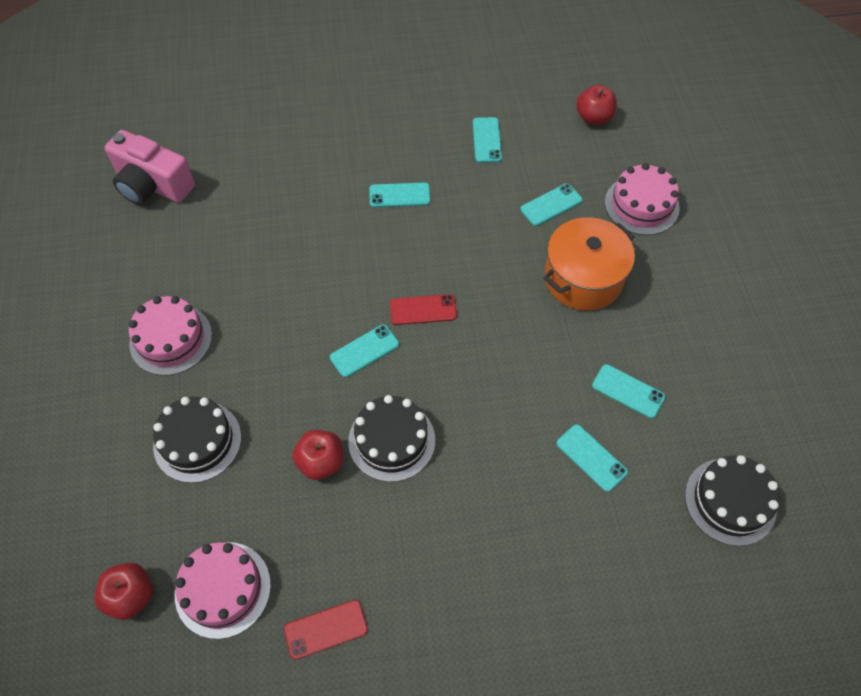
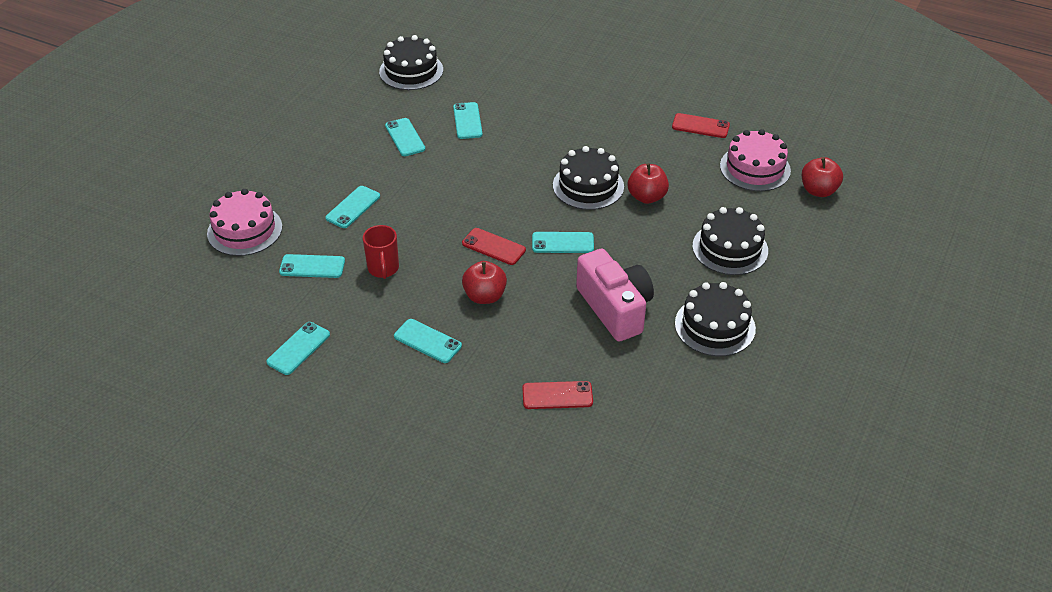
camera: 145 degrees left, 15 degrees down
pink camera [105,130,195,205] -> pink camera moved to [576,249,654,342]
pink cake [129,296,212,376] -> black cake [675,282,756,356]
orange pot [543,217,635,311] -> turquoise phone [325,186,380,228]
red apple [577,85,617,125] -> red apple moved to [462,261,507,304]
none -> red mug [363,225,399,279]
none -> red phone [522,381,593,409]

